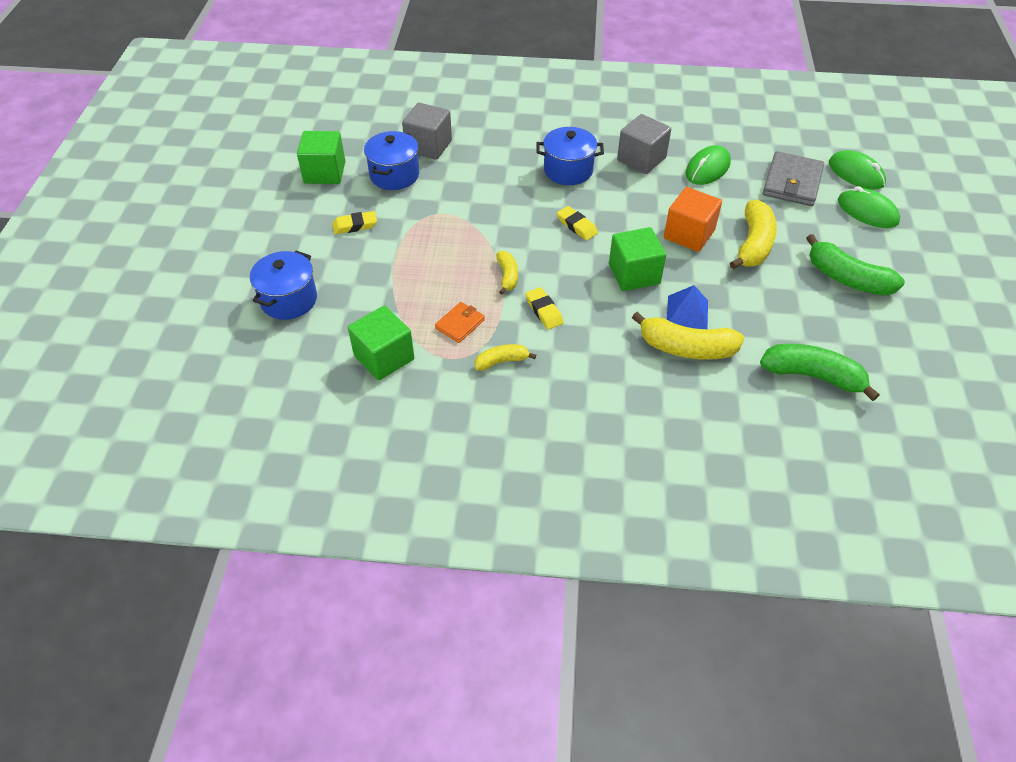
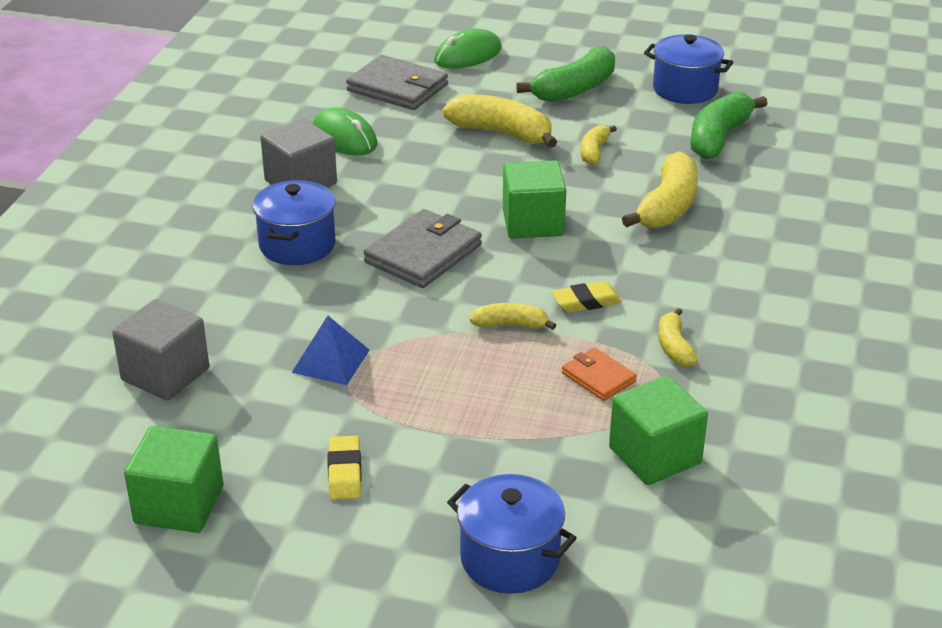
camera: 80 degrees left, 15 degrees down
blue pot [364,131,419,190] -> blue pot moved to [644,34,733,104]
yellow eraser [557,206,598,240] -> grey wallet [364,209,482,288]
orange cube [664,187,722,252] -> none
blue pyramid [667,285,708,329] -> blue pyramid moved to [292,316,369,385]
green mouse [829,150,886,190] -> none
none -> yellow banana [581,125,617,165]

